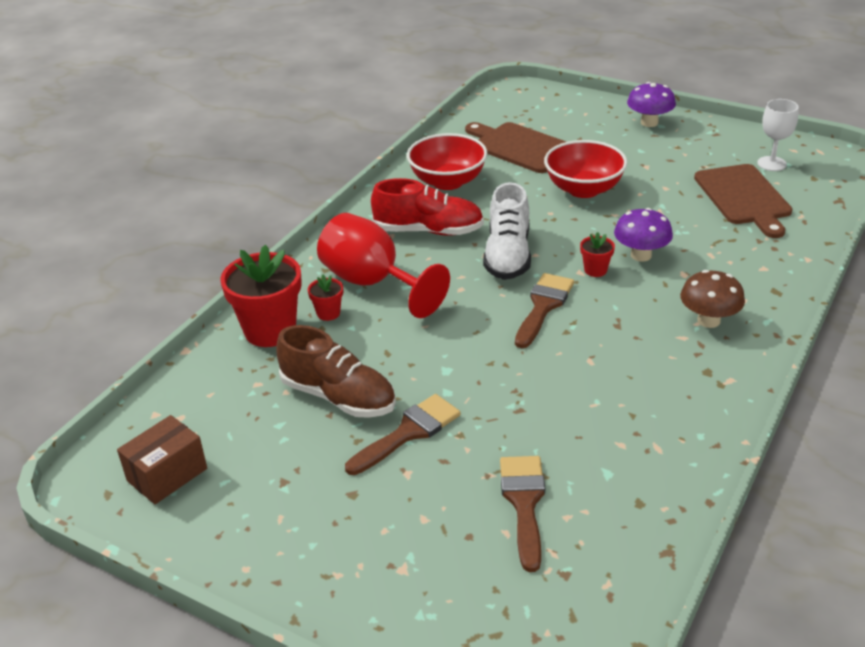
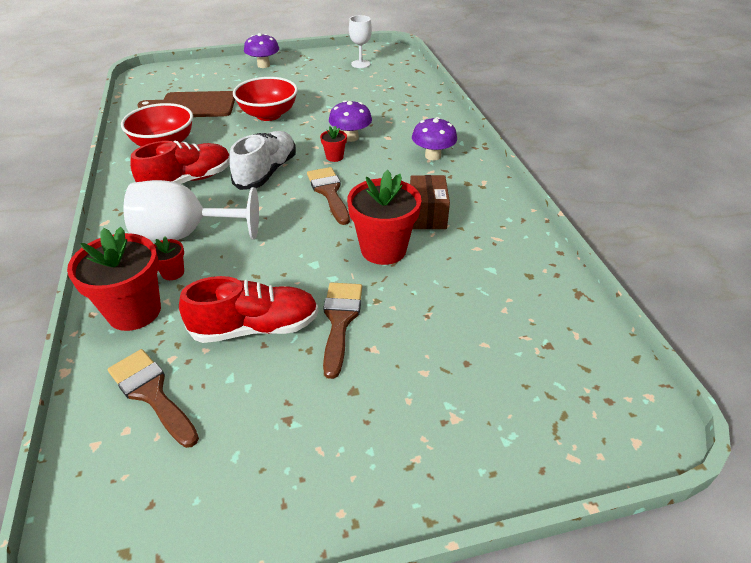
camera: 45 degrees left, 5 degrees up
brown box [117,415,207,504] -> brown box moved to [410,175,450,229]
brown shoe [276,325,396,418] -> red shoe [179,276,319,343]
red goblet [317,213,450,318] -> white goblet [124,180,259,241]
white shoe [483,182,531,280] -> white shoe turned 120 degrees counterclockwise [229,131,296,190]
brown brush [500,456,545,572] -> brown brush moved to [108,349,199,448]
brown mushroom [680,270,745,328] -> purple mushroom [412,117,457,161]
brown cutting board [694,164,792,238] -> none
none -> red flower pot [347,170,421,265]

